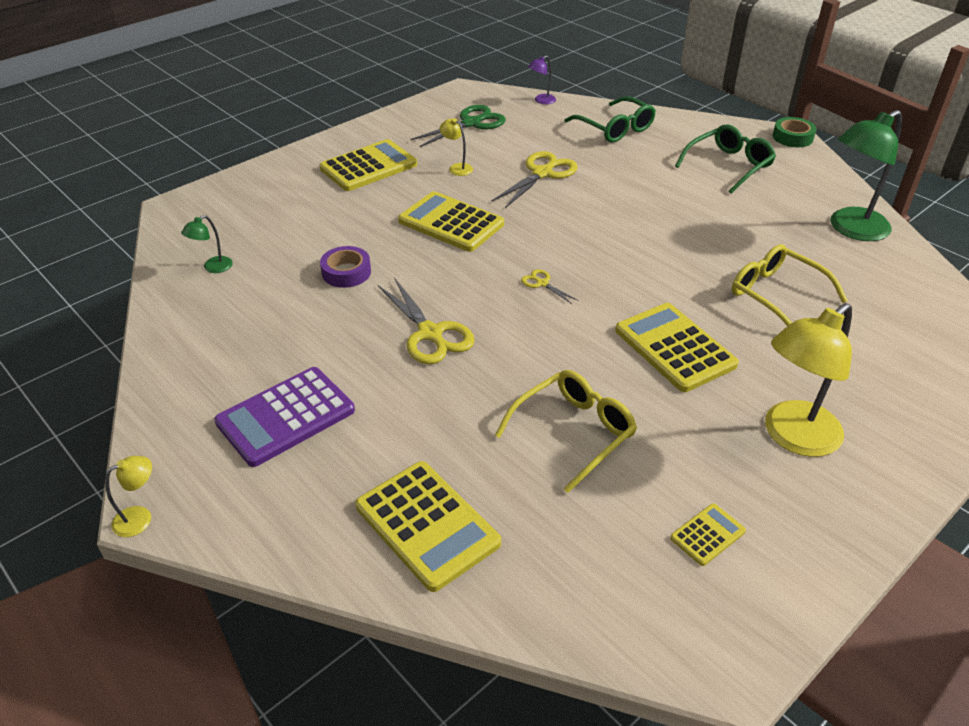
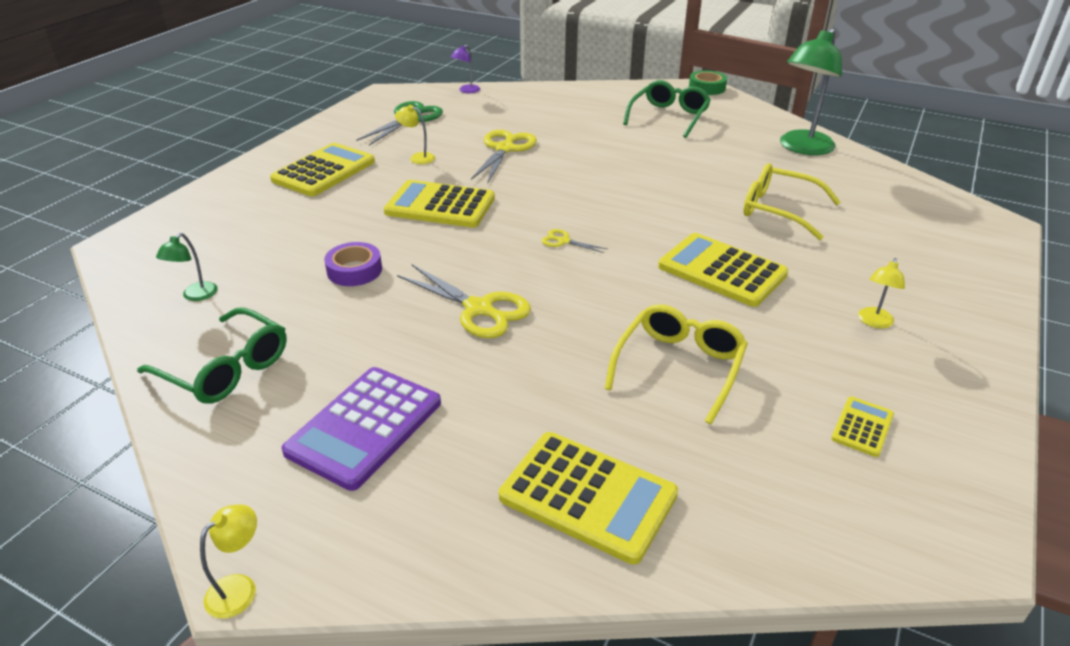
camera: 20 degrees left, 5 degrees down
green glasses [564,96,656,143] -> green glasses moved to [137,307,287,404]
yellow lamp [765,303,852,457] -> yellow lamp [858,258,905,328], size x0.45

